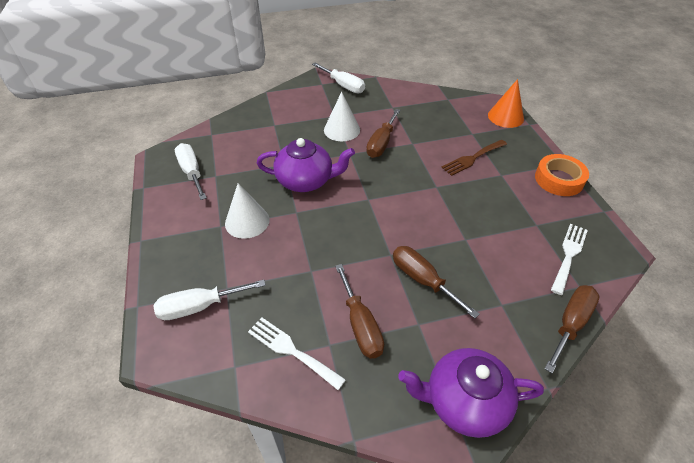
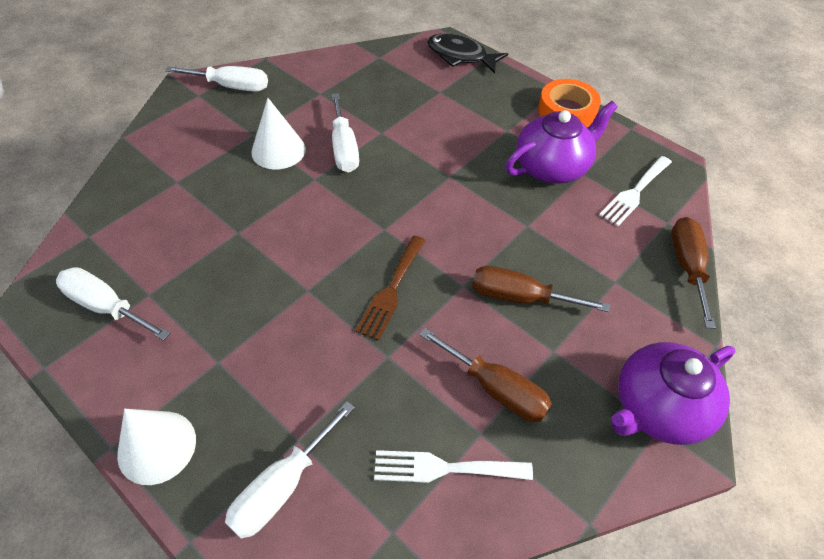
camera: 35 degrees left, 5 degrees up
white cone [225,183,270,239] -> white cone moved to [117,409,196,485]
purple teapot [257,138,355,192] -> purple teapot moved to [506,101,618,184]
brown screwdriver [366,109,400,158] -> white screwdriver [332,93,359,172]
brown fork [441,140,507,176] -> brown fork moved to [356,236,426,341]
orange cone [488,79,524,128] -> black fish [427,33,508,73]
white fork [551,224,588,295] -> white fork turned 135 degrees counterclockwise [599,156,672,226]

